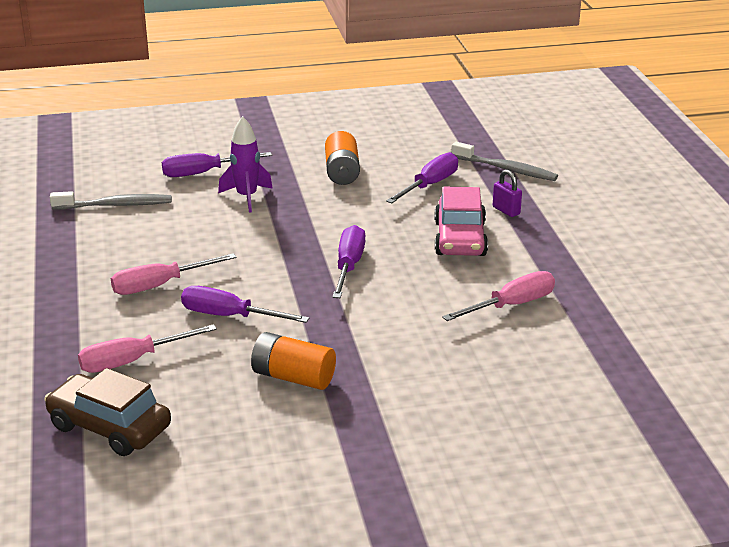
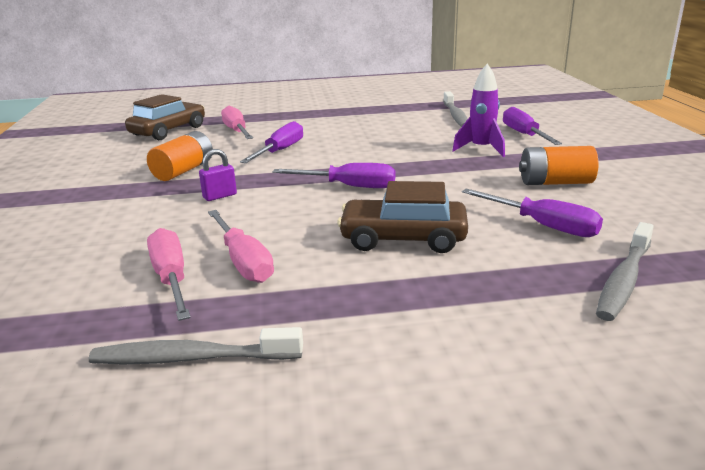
camera: 95 degrees right, 5 degrees down
pink screwdriver [111,253,237,295] -> pink screwdriver moved to [147,228,191,321]
pink car [435,187,488,256] -> brown car [337,181,468,253]
purple padlock [493,169,522,217] -> purple padlock moved to [199,149,237,201]
none -> grey toothbrush [89,327,303,364]

